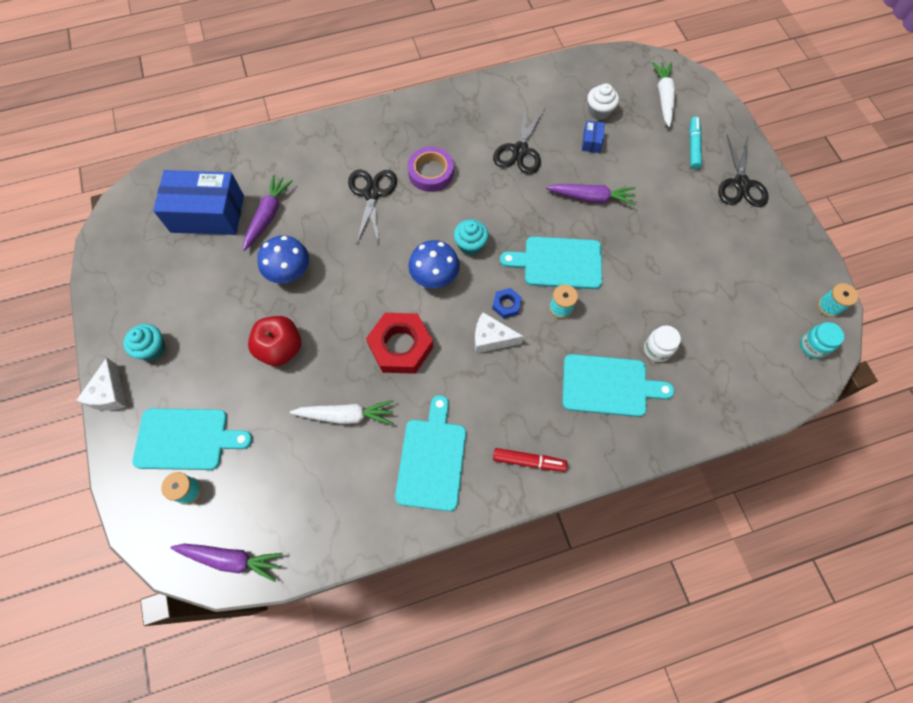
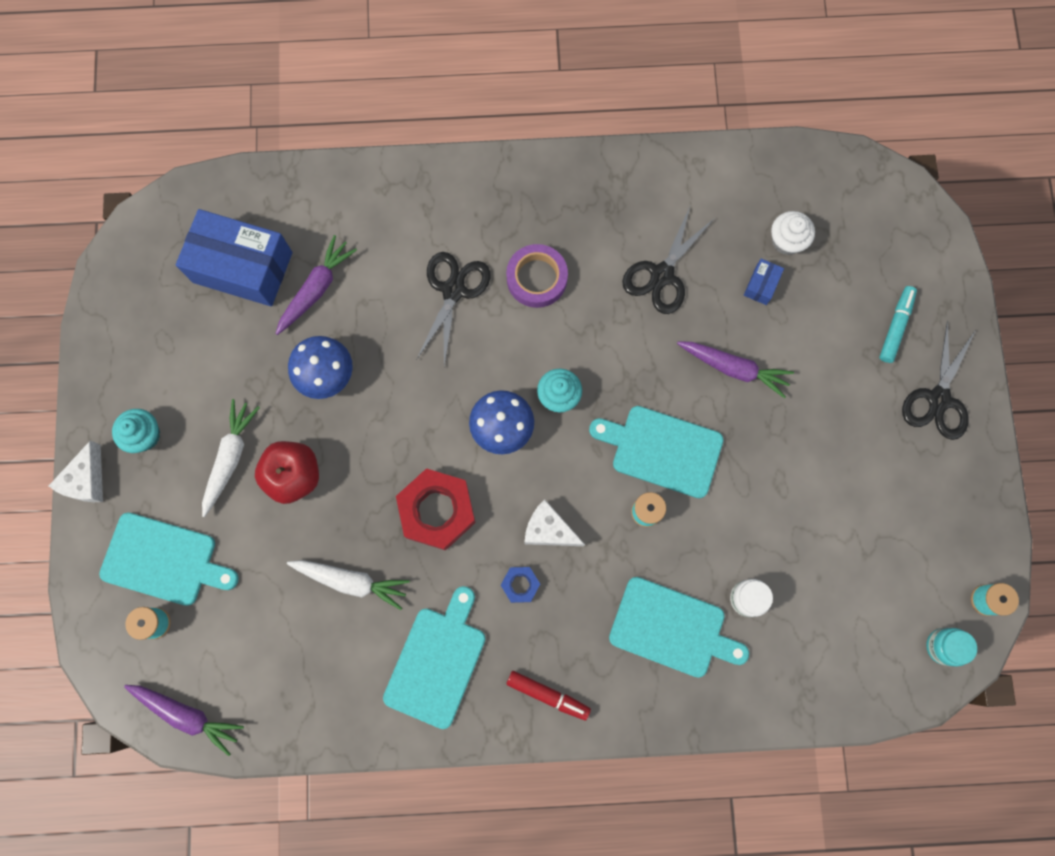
camera: 15 degrees right, 10 degrees up
blue nut [492,288,522,319] -> blue nut moved to [501,567,540,603]
white carrot [652,62,675,127] -> white carrot moved to [202,399,260,517]

